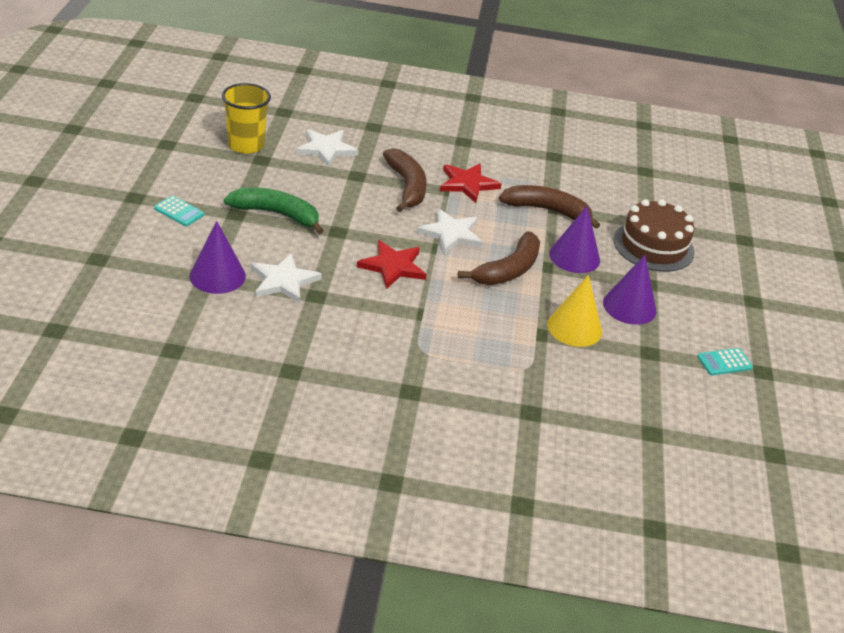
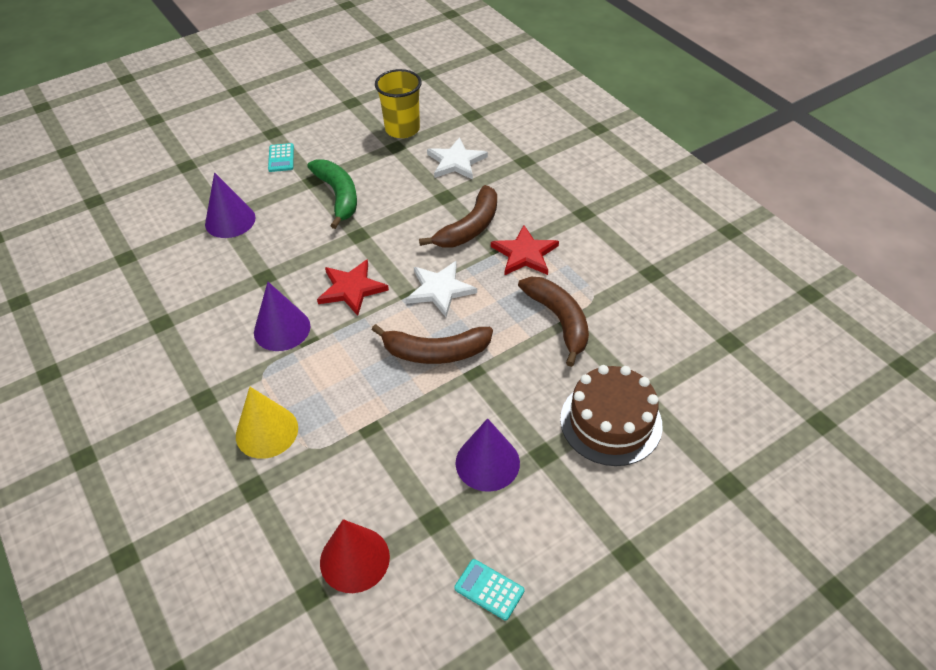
camera: 55 degrees right, 10 degrees up
white star [251,253,322,304] -> none
yellow cone [547,275,602,347] -> yellow cone moved to [236,387,298,459]
purple cone [549,206,600,273] -> purple cone moved to [254,282,310,351]
none -> red cone [320,519,390,593]

